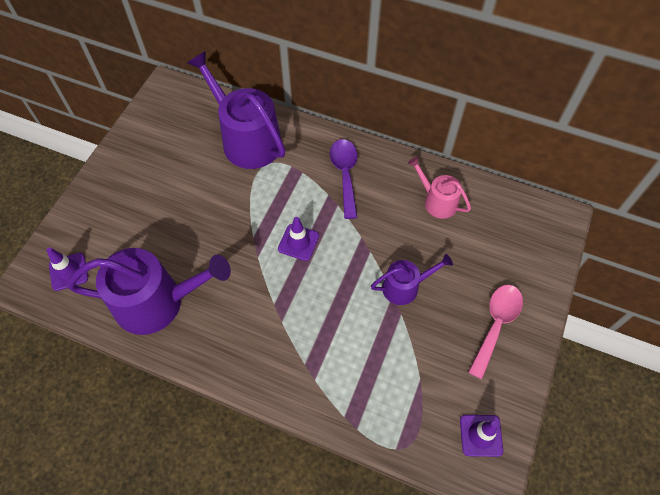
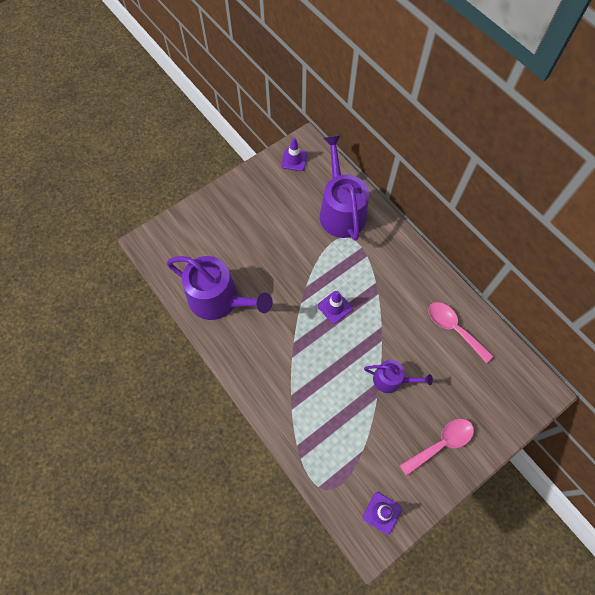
camera: 30 degrees right, 5 degrees up
purple traffic cone [46,247,88,291] -> purple traffic cone moved to [281,137,308,171]
purple spoon [330,139,357,219] -> none
pink watering can [408,156,471,219] -> pink spoon [429,302,493,363]

